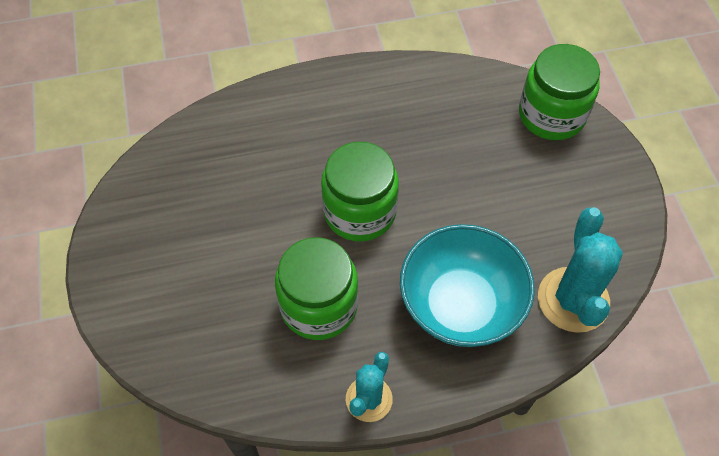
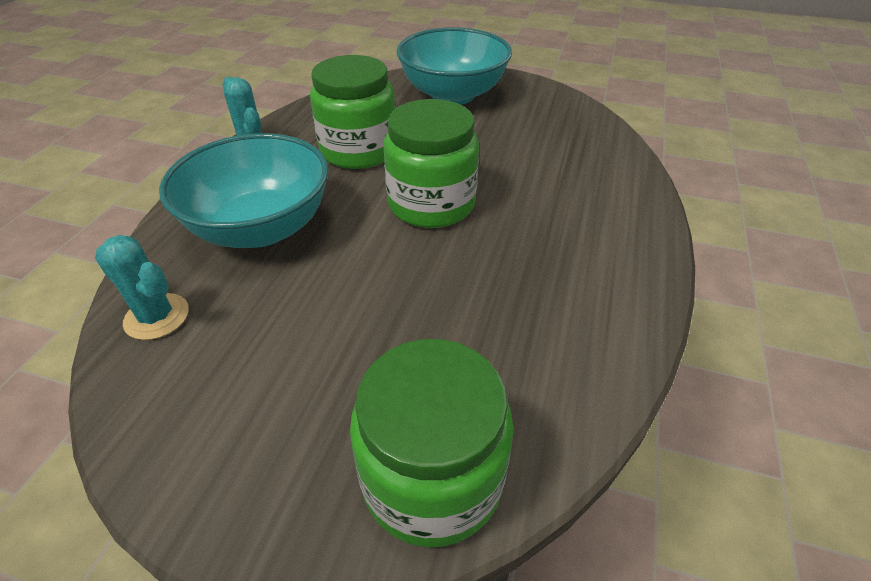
camera: 120 degrees right, 15 degrees down
turquoise cactus [538,207,623,333] -> turquoise cactus [95,235,189,340], size x0.61
none -> turquoise bowl [396,27,512,105]

